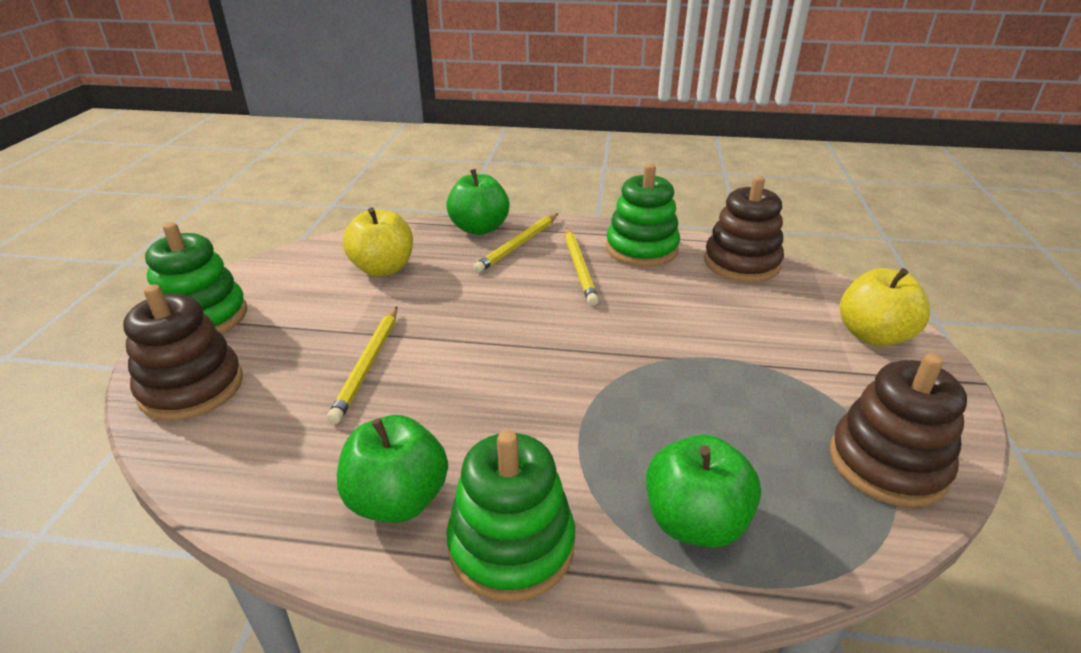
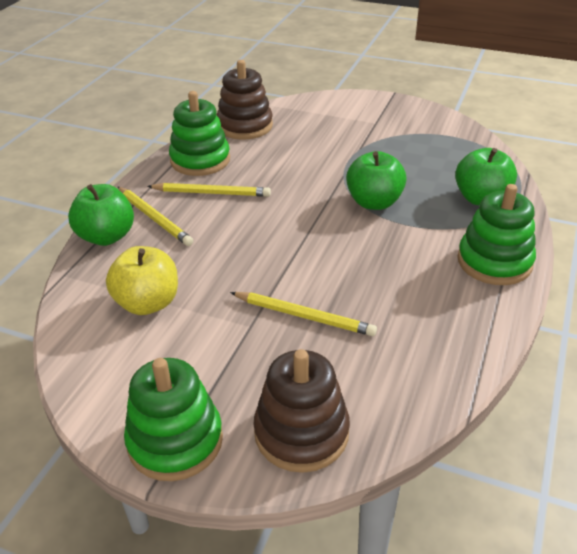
camera: 75 degrees left, 5 degrees up
green apple [337,415,448,523] -> green apple moved to [346,151,407,210]
brown stacking toy [830,353,967,507] -> none
yellow apple [840,268,930,347] -> none

